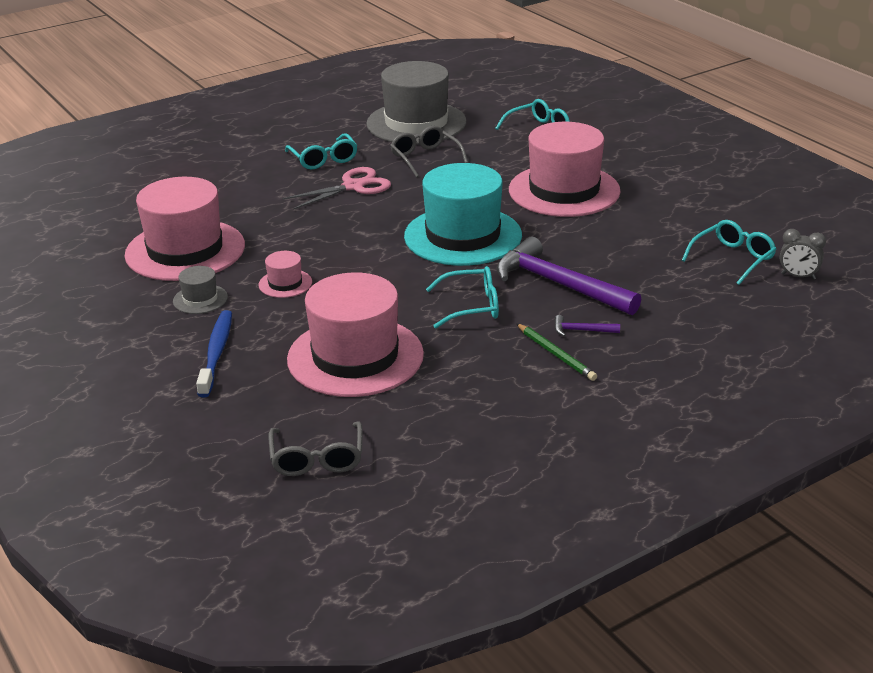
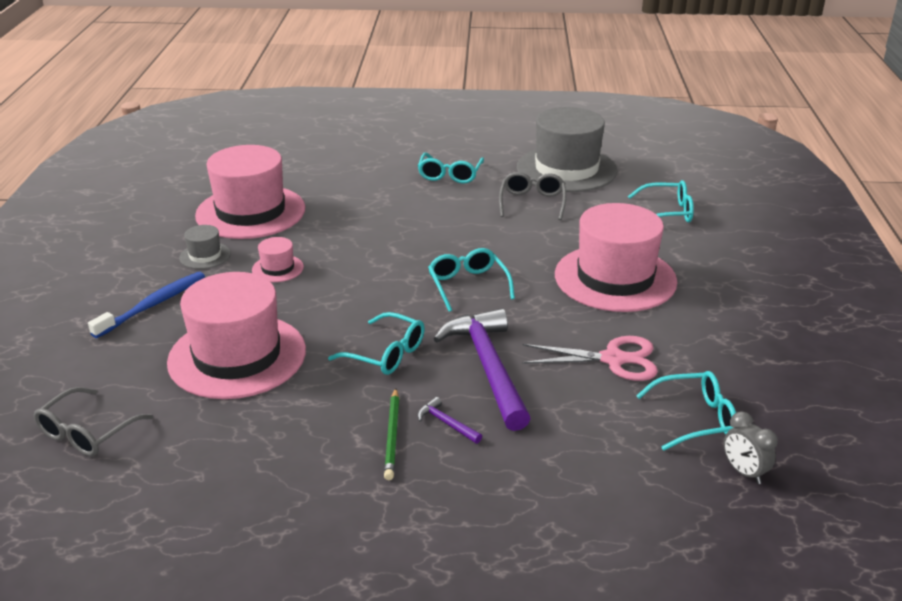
camera: 35 degrees right, 0 degrees up
pink scissors [283,167,391,210] -> pink scissors moved to [522,336,658,381]
turquoise hat [404,163,522,266] -> turquoise glasses [428,248,515,312]

